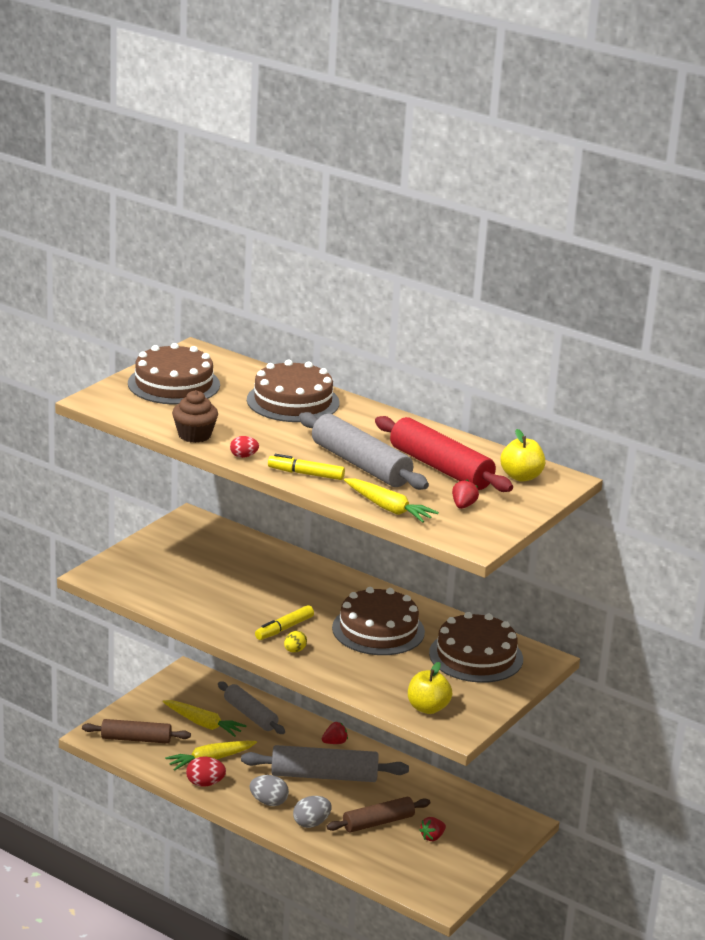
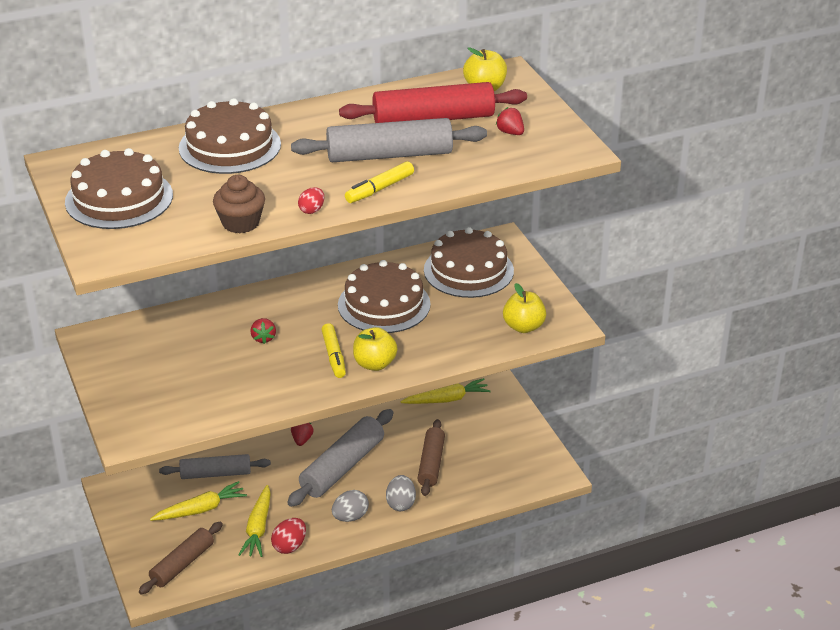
camera: 55 degrees left, 10 degrees up
yellow egg [284,631,307,652] -> yellow apple [353,327,397,371]
yellow carrot [344,479,439,523] -> yellow carrot moved to [401,378,491,404]
red strawberry [419,817,446,841] -> red strawberry moved to [250,318,276,344]

